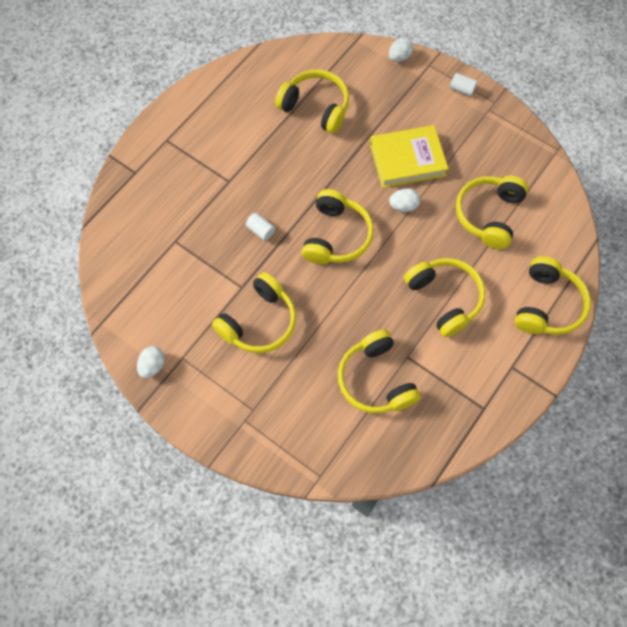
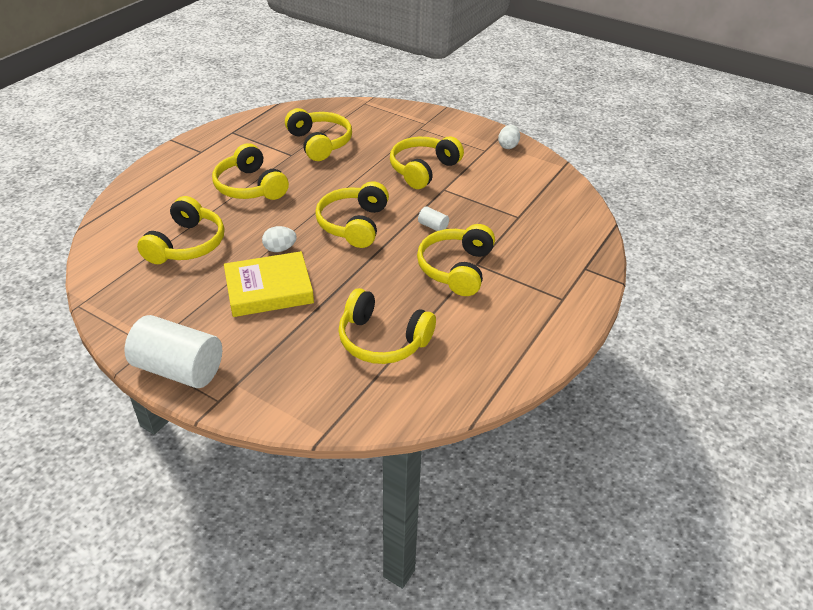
camera: 175 degrees right, 25 degrees down
white egg [389,38,413,62] -> none
white cylinder [450,73,478,96] -> white cylinder [124,315,222,388], size x2.38
yellow headphones [515,256,591,335] -> yellow headphones moved to [417,224,495,296]

